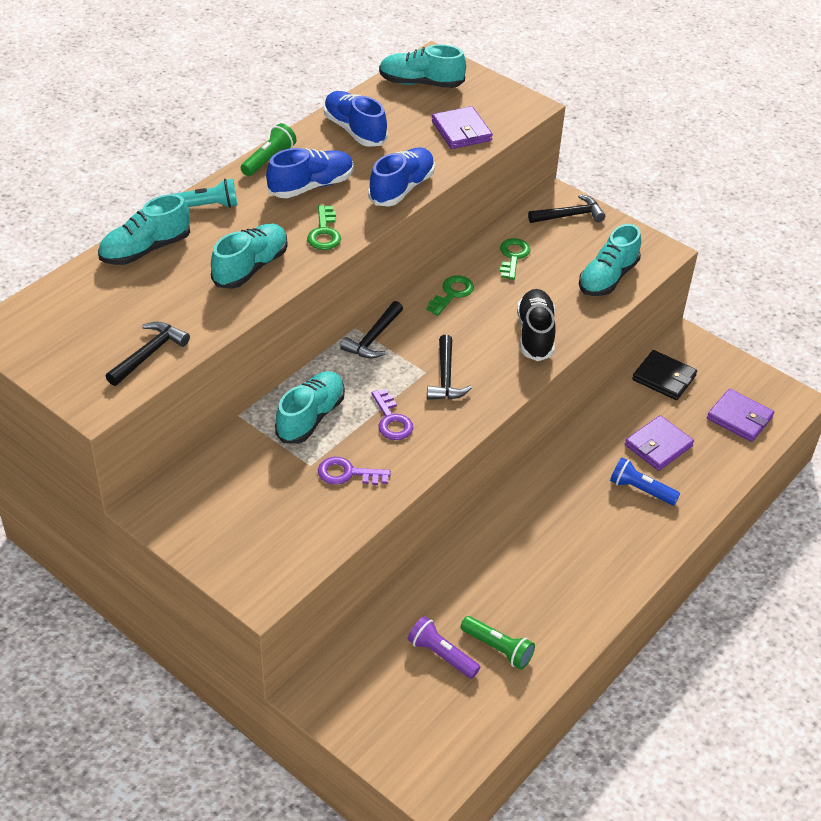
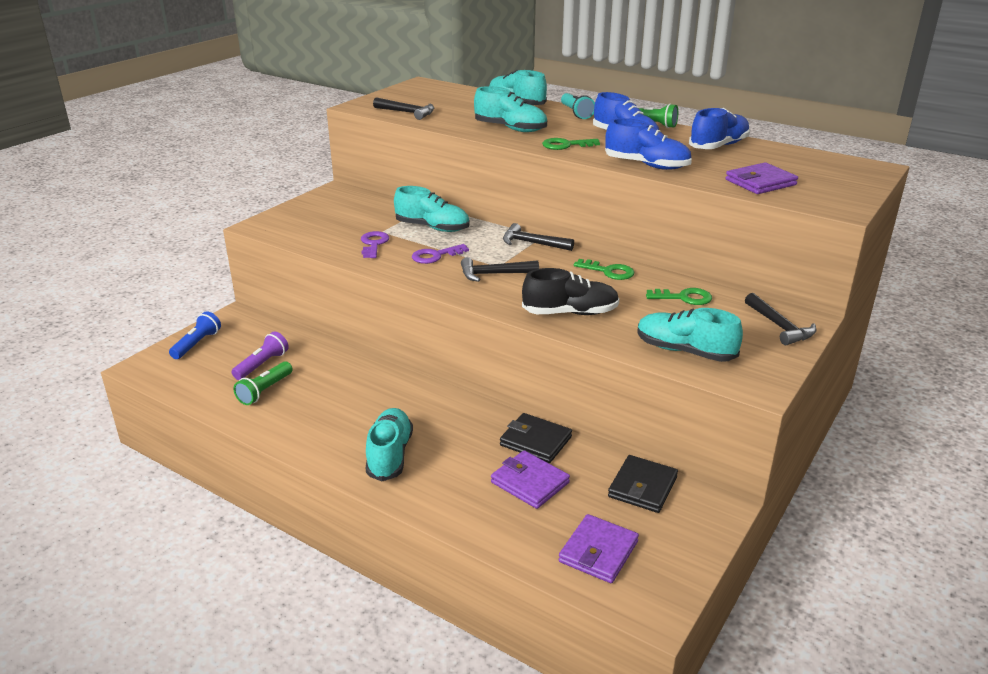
camera: 85 degrees right, 15 degrees down
turquoise shoe [379,44,466,88] -> turquoise shoe moved to [366,408,413,481]
blue flashlight [610,458,680,505] -> blue flashlight moved to [169,311,221,359]
none -> black wallet [500,413,572,463]

